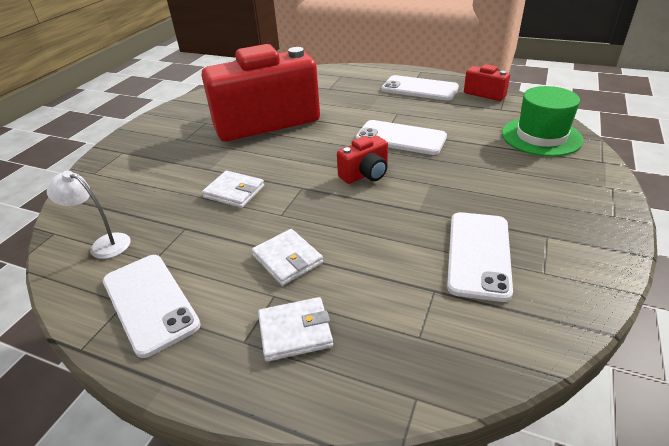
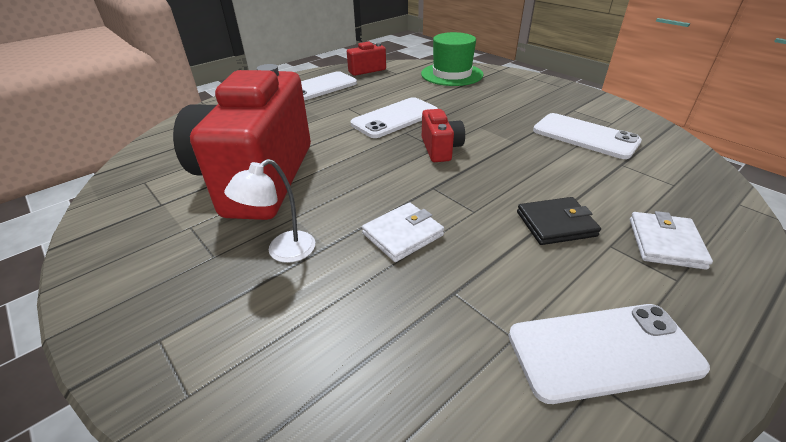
camera: 65 degrees left, 0 degrees up
white lamp [46,171,130,259] -> white lamp moved to [224,159,315,263]
white wallet [252,229,323,286] -> black wallet [517,197,601,245]

